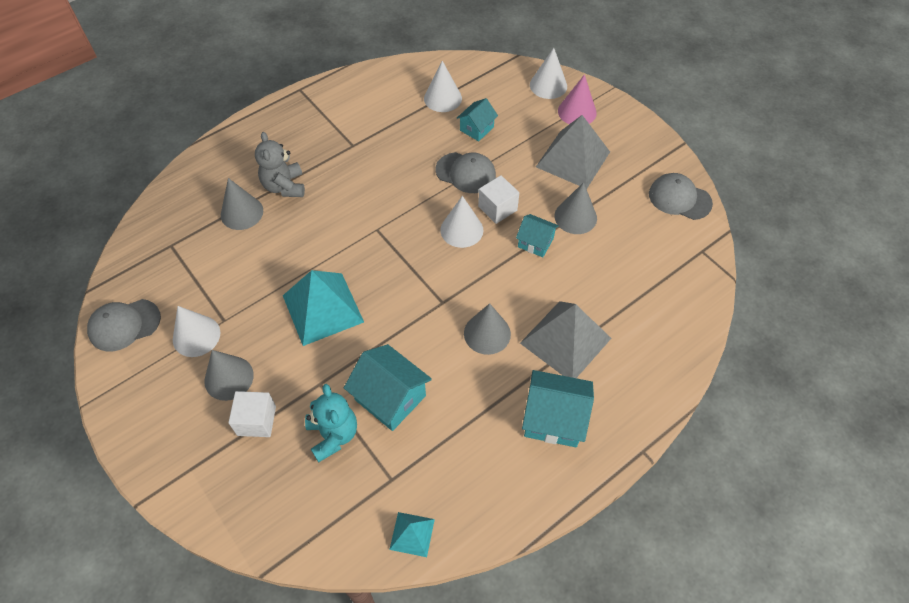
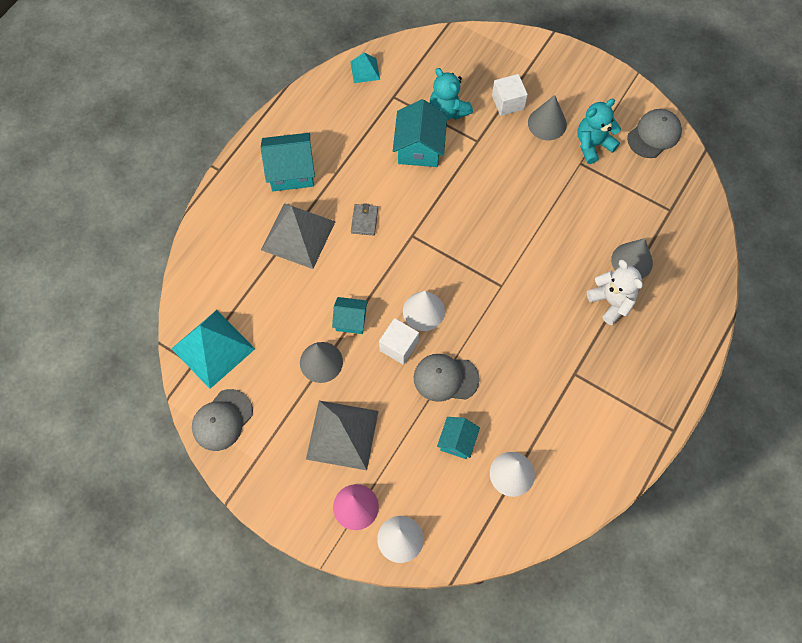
camera: 160 degrees right, 10 degrees up
white cone [173,306,220,357] -> turquoise teddy bear [577,99,621,164]
grey teddy bear [255,132,305,197] -> white teddy bear [587,259,643,325]
turquoise pyramid [283,270,364,346] -> turquoise pyramid moved to [171,310,255,389]
turquoise house [344,344,432,431] -> turquoise house turned 75 degrees clockwise [393,99,447,167]
grey cone [464,303,511,355] -> grey wallet [351,203,378,236]
grey cap [649,173,713,220] -> grey cap turned 120 degrees clockwise [192,389,253,451]

